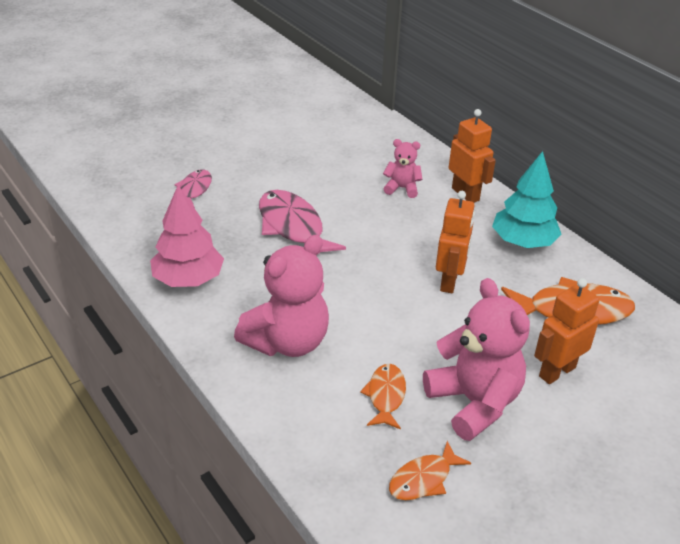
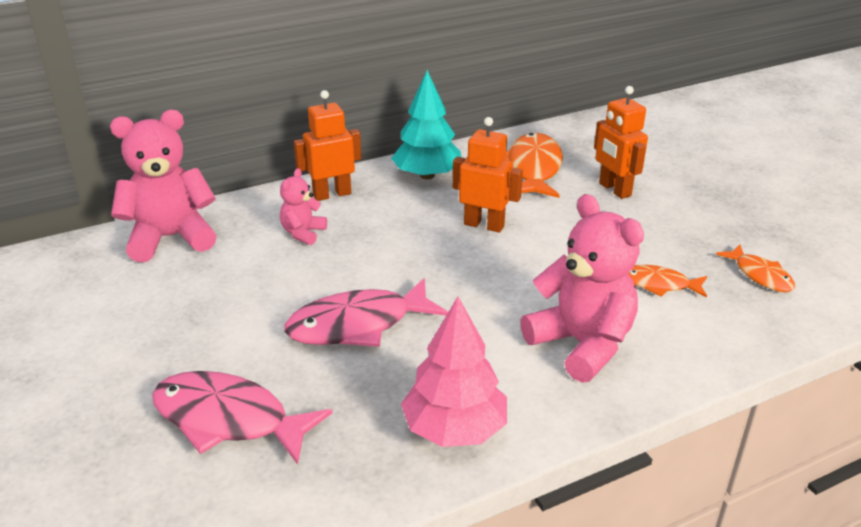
camera: 80 degrees left, 5 degrees down
pink fish [175,170,212,208] -> pink fish [152,371,333,465], size x1.76
pink teddy bear [423,278,530,441] -> pink teddy bear moved to [110,110,216,262]

